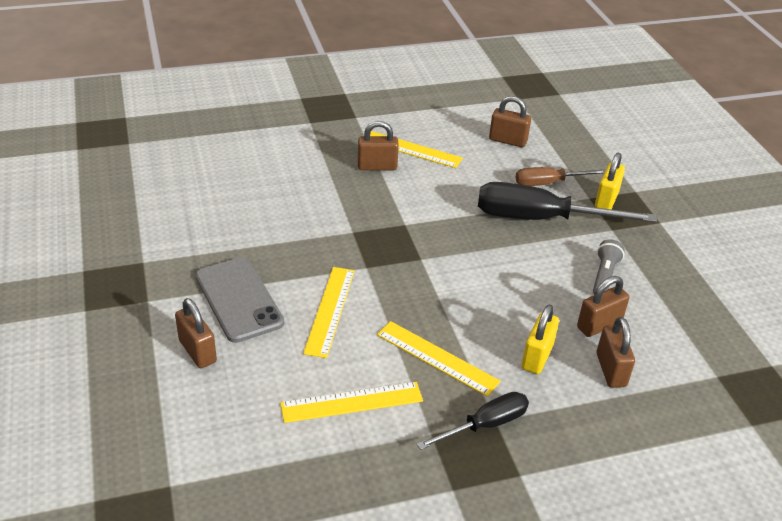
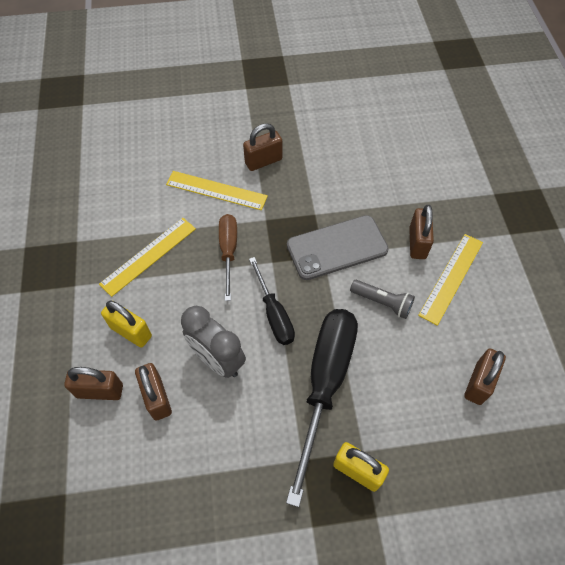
camera: 100 degrees right, 20 degrees up
brown padlock [175,298,217,368] -> brown padlock moved to [243,123,282,171]
grey phone [195,257,284,343] -> grey phone moved to [287,215,389,280]
yellow ruler [280,382,423,423] -> none
black screwdriver [416,392,529,450] -> black screwdriver moved to [249,257,295,345]
brown screwdriver [516,167,606,186] -> brown screwdriver moved to [219,214,237,301]
grey flashlight [593,239,624,294] -> grey flashlight moved to [350,280,415,319]
none -> grey clock [181,306,246,378]

